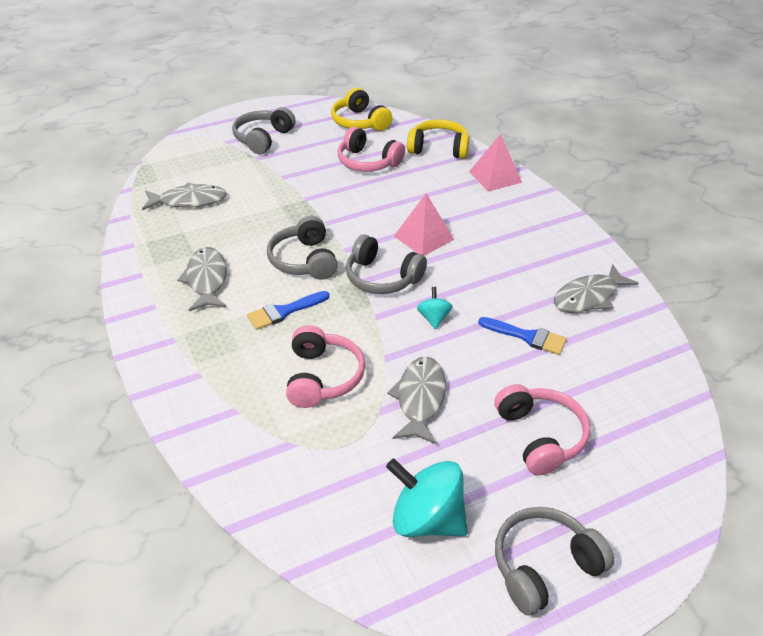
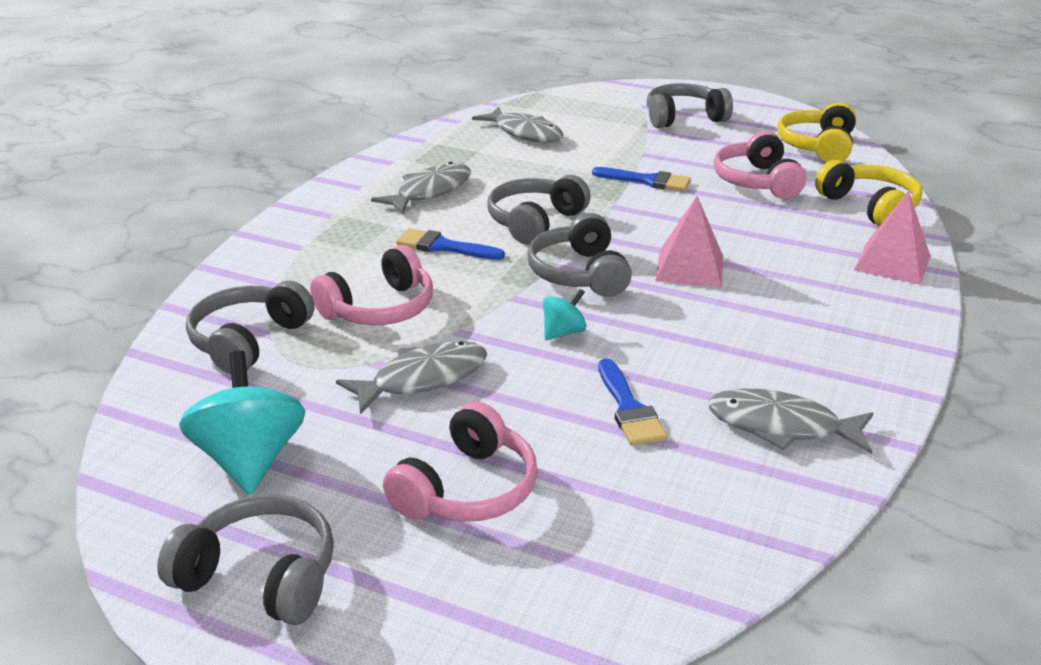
camera: 50 degrees right, 10 degrees down
none -> grey headphones [186,280,314,374]
none -> blue brush [592,167,691,191]

